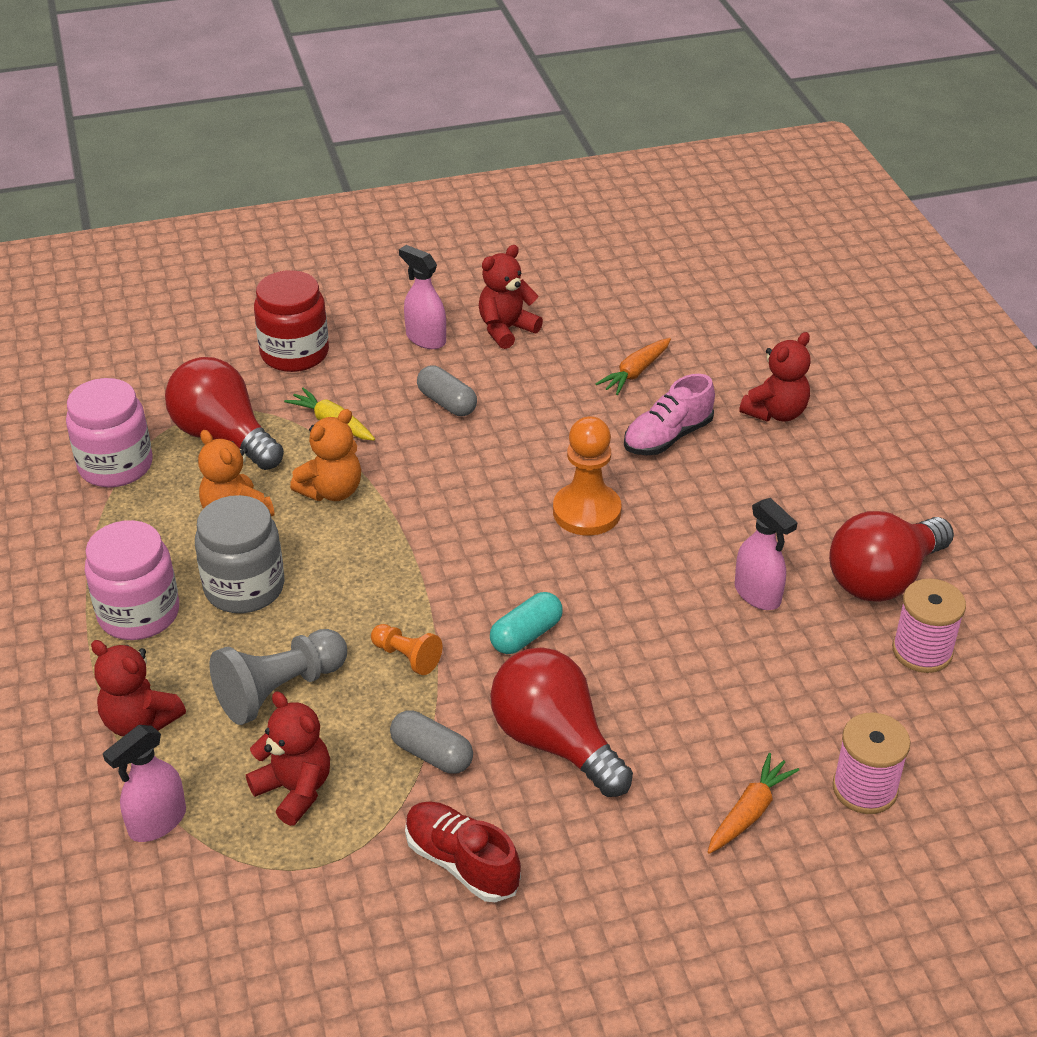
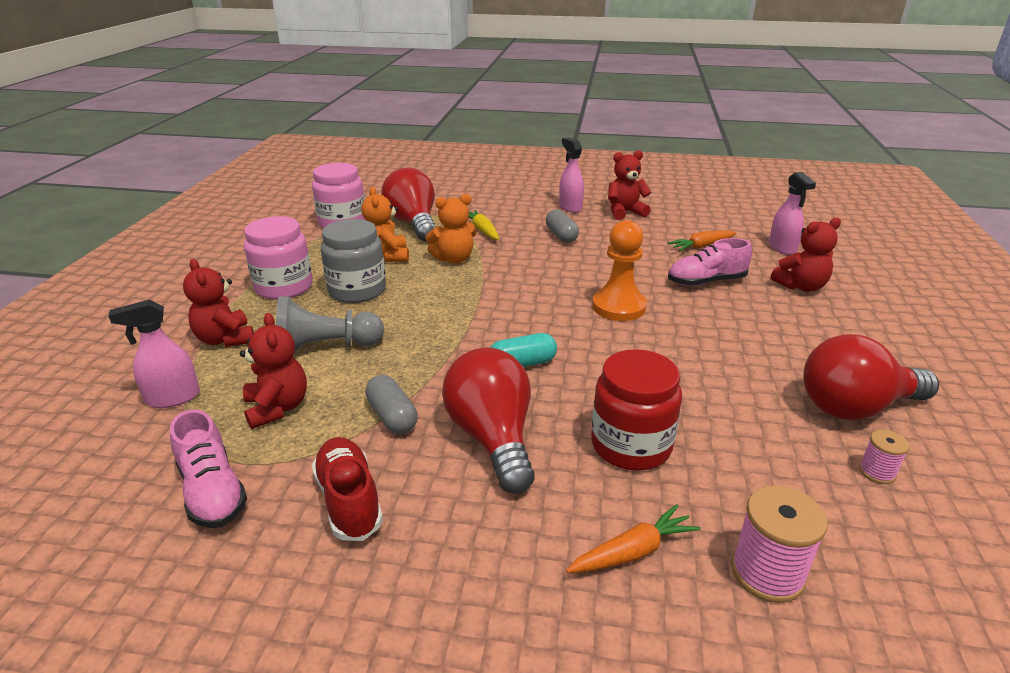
camera: 25 degrees right, 10 degrees down
red jar [254,270,329,372] -> red jar moved to [591,349,682,471]
orange pawn [371,624,442,675] -> none
pink spray bottle [735,498,797,610] -> pink spray bottle moved to [769,172,816,255]
pink spool [892,579,966,673] -> pink spool [859,430,909,484], size x0.56
none -> pink shoe [170,409,247,528]

